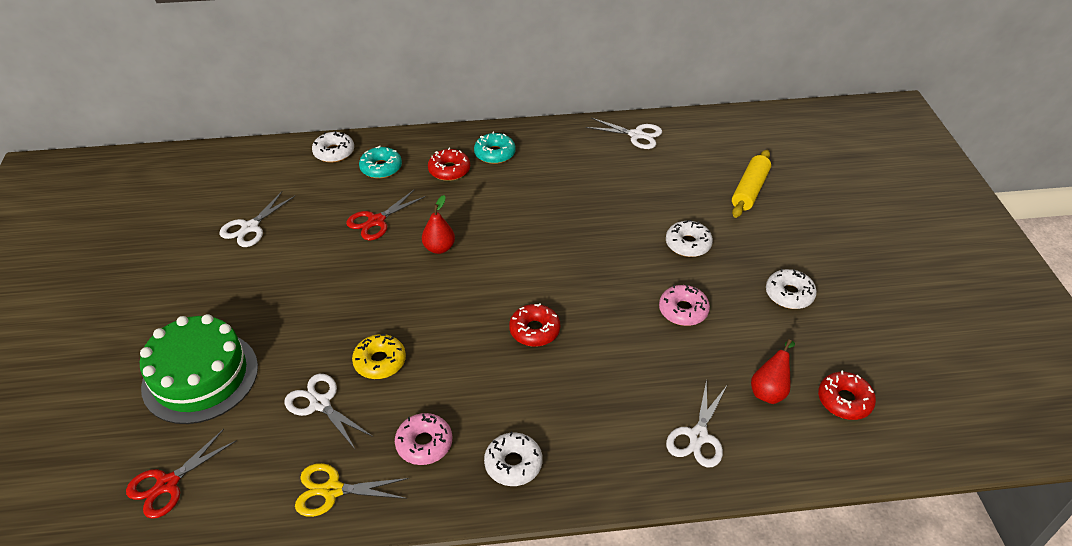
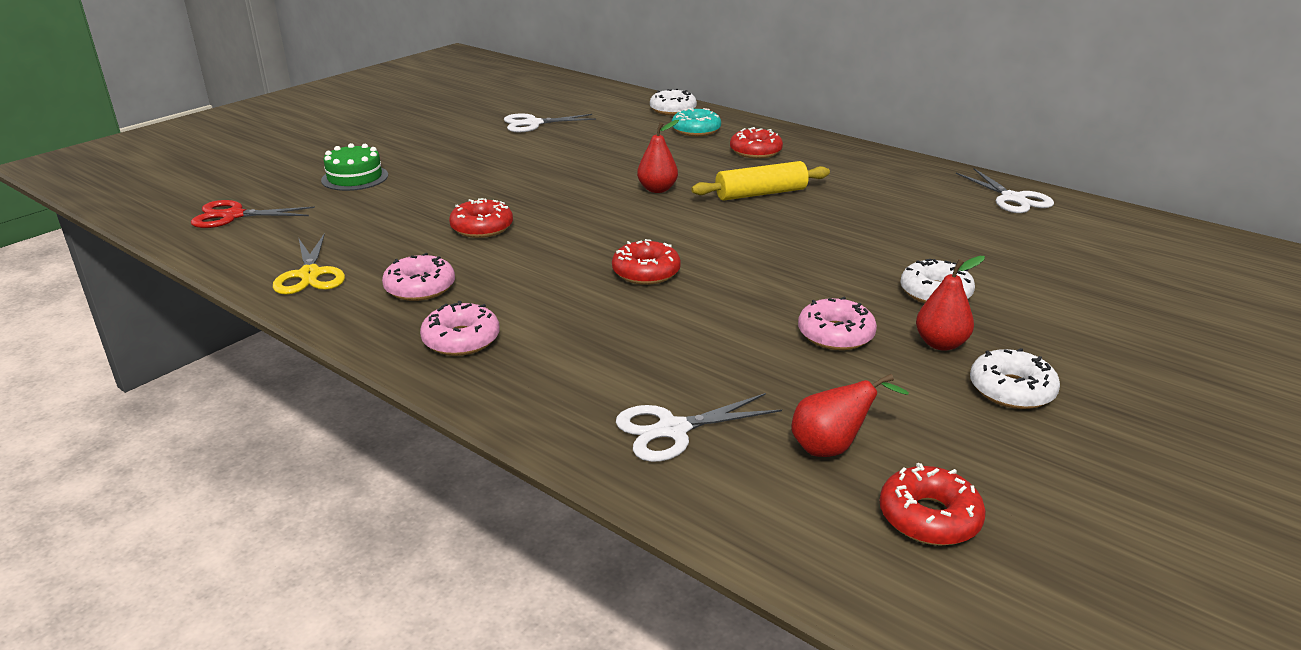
camera: 45 degrees right, 15 degrees down
green cake [140,314,258,424] -> green cake [321,143,388,191], size x0.55
white scissors [284,374,373,449] -> none
yellow scissors [295,463,409,517] -> yellow scissors turned 150 degrees counterclockwise [273,233,345,295]
red scissors [346,189,426,241] -> none
yellow donut [352,334,406,379] -> red donut [449,198,513,238]
turquoise donut [474,132,515,164] -> none
white donut [484,432,543,486] -> pink donut [420,301,500,356]
yellow rolling pin [732,150,771,218] -> yellow rolling pin moved to [691,161,830,200]
none -> red pear [916,256,985,351]

